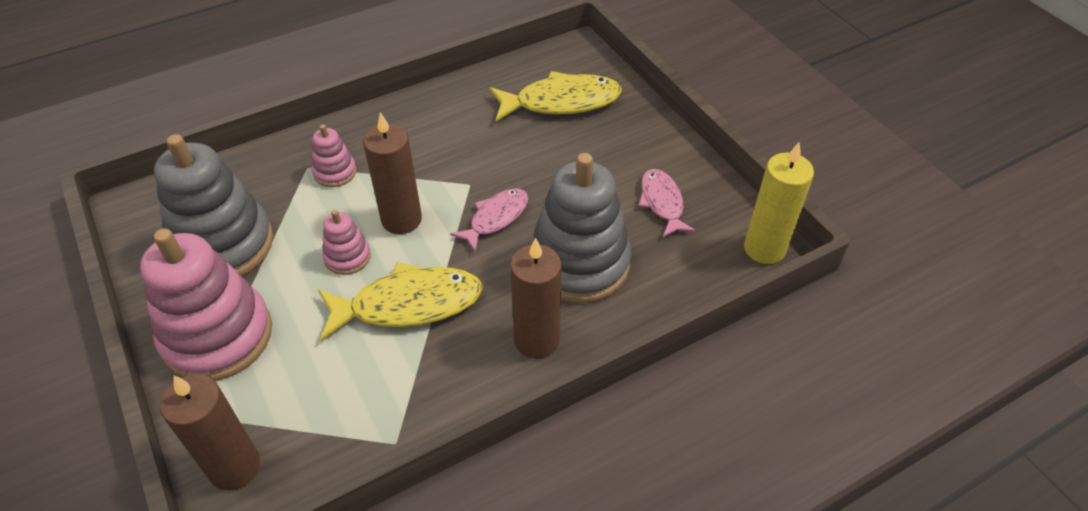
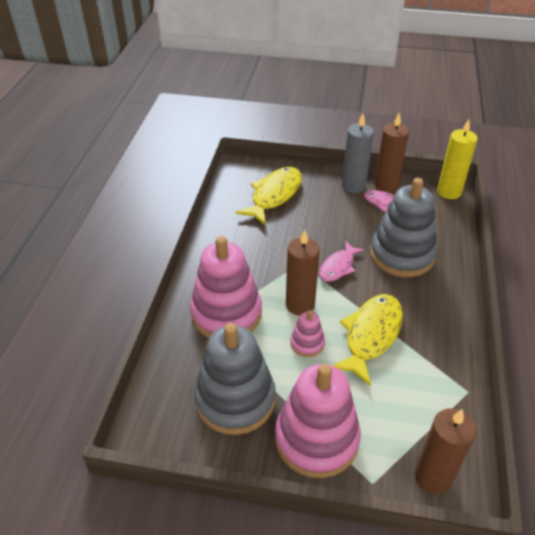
camera: 50 degrees left, 5 degrees down
pink stacking toy [312,124,356,187] -> pink stacking toy [190,236,262,338], size x2.15
pink fish [450,188,528,252] -> pink fish turned 135 degrees counterclockwise [319,241,365,282]
brown candle [510,238,562,359] -> brown candle moved to [375,113,409,193]
none -> grey candle [342,114,374,193]

